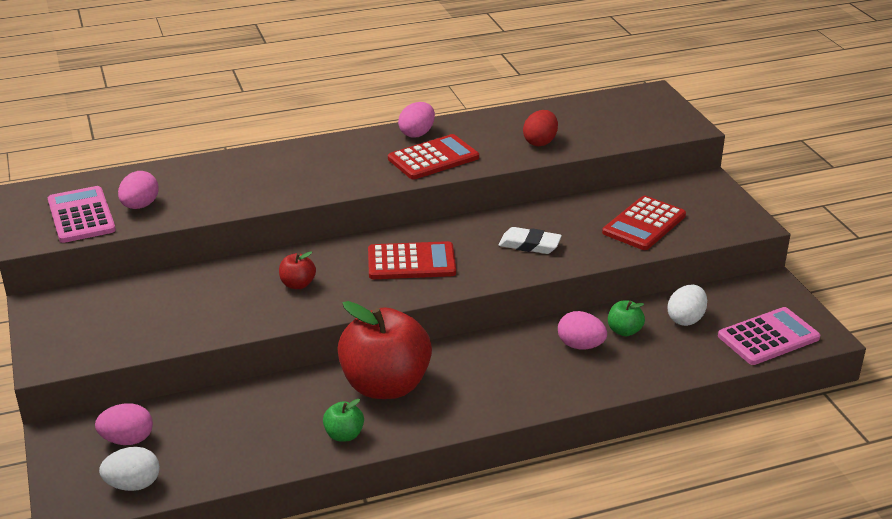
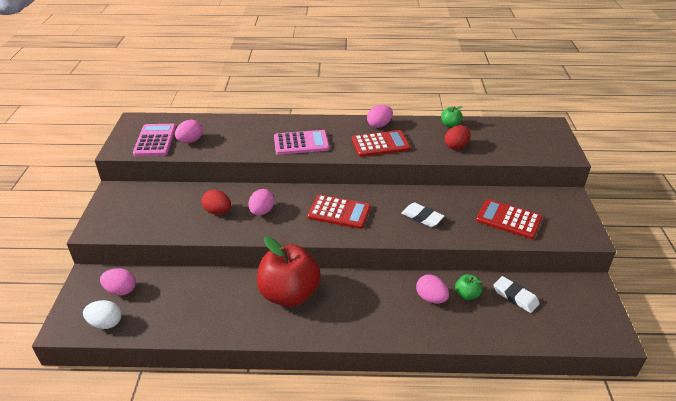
camera: 20 degrees right, 5 degrees up
red apple [279,251,316,289] -> pink egg [248,189,275,216]
green apple [323,399,364,442] -> green apple moved to [441,106,463,128]
red calculator [602,196,686,250] -> red calculator turned 60 degrees clockwise [476,199,542,239]
white egg [668,285,707,326] -> white eraser [493,276,540,313]
pink calculator [718,307,820,365] -> pink calculator moved to [274,130,329,155]
none -> red egg [202,190,231,215]

